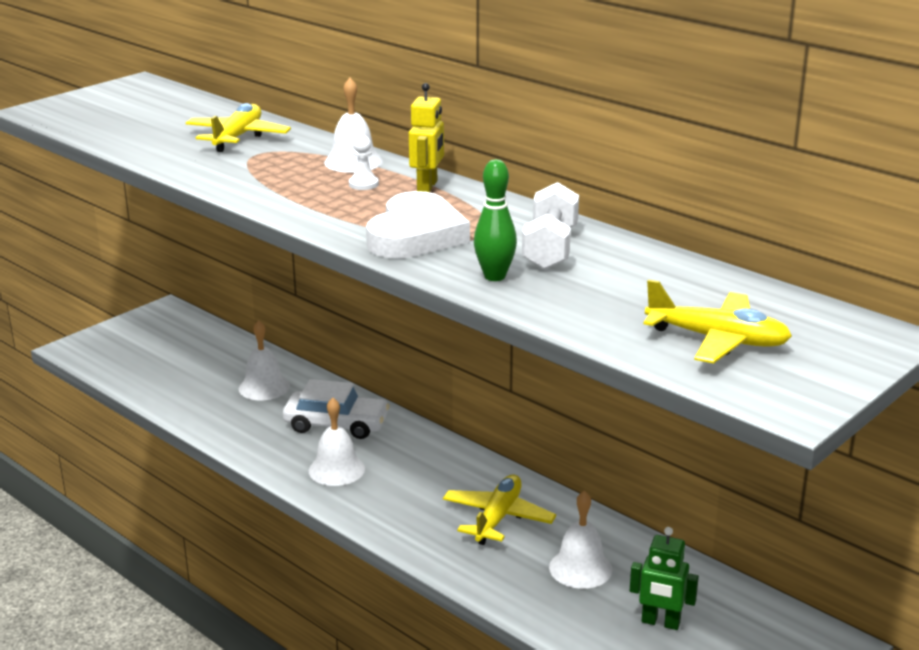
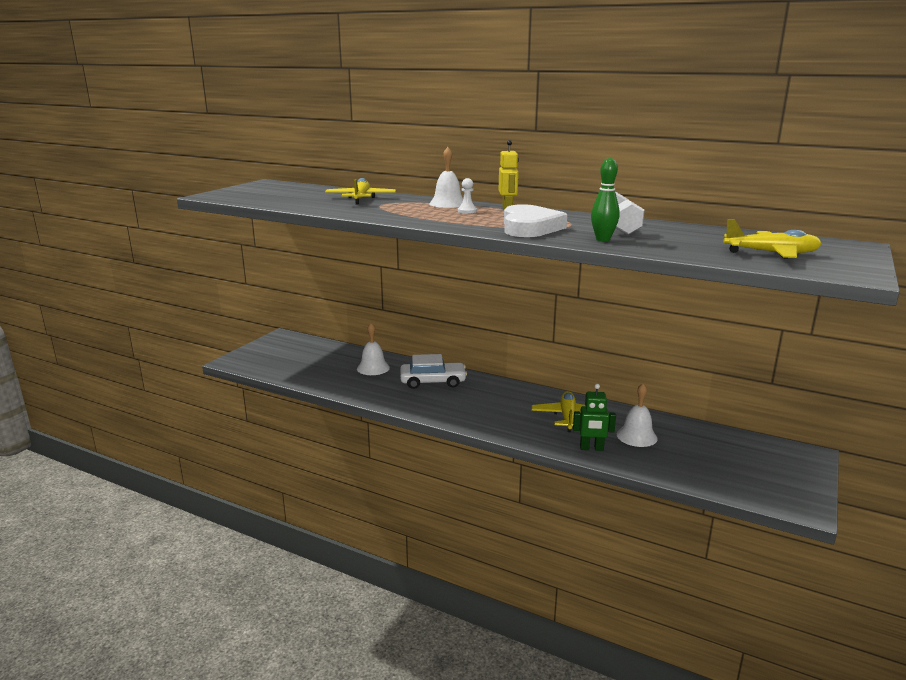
camera: 15 degrees left, 5 degrees down
white bell [309,398,365,486] -> none
green robot [630,527,699,630] -> green robot moved to [573,384,616,451]

